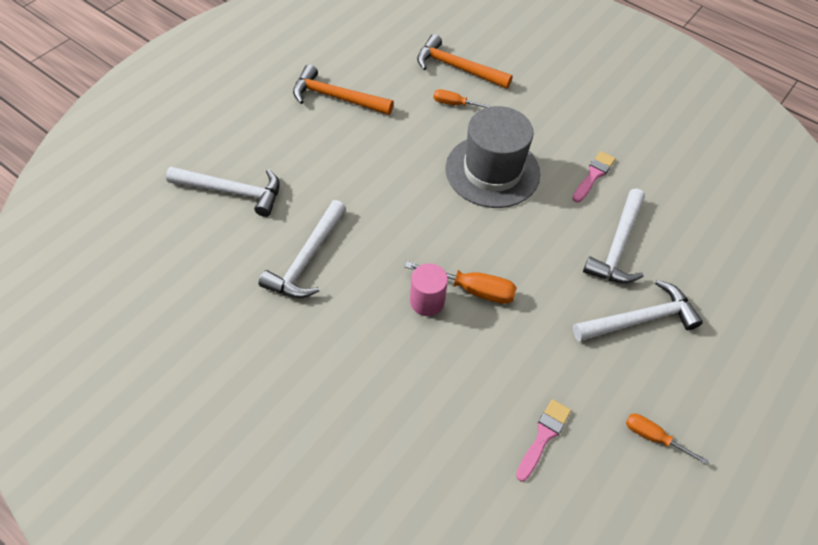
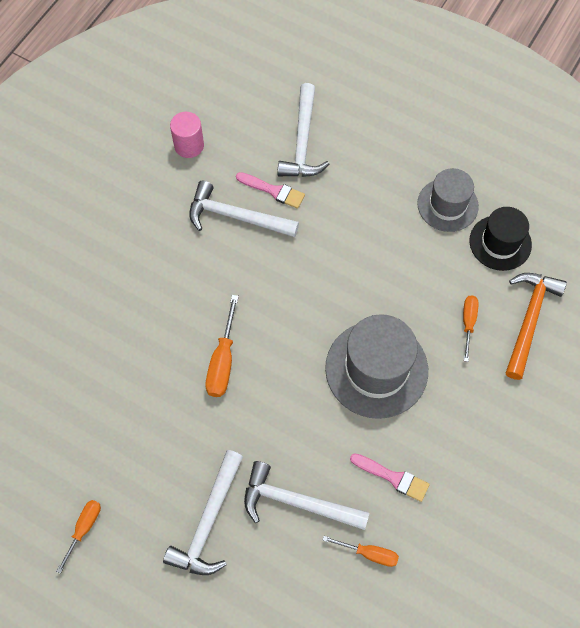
camera: 85 degrees right, 10 degrees up
orange hammer [293,64,394,115] -> grey hat [417,168,479,232]
pink cylinder [410,263,448,316] -> pink cylinder moved to [170,112,204,158]
pink brush [516,399,571,482] -> pink brush moved to [236,172,305,209]
white hammer [573,280,703,342] -> white hammer turned 45 degrees clockwise [163,450,243,575]
none -> orange screwdriver [322,536,399,567]
none -> black hat [469,207,532,271]

